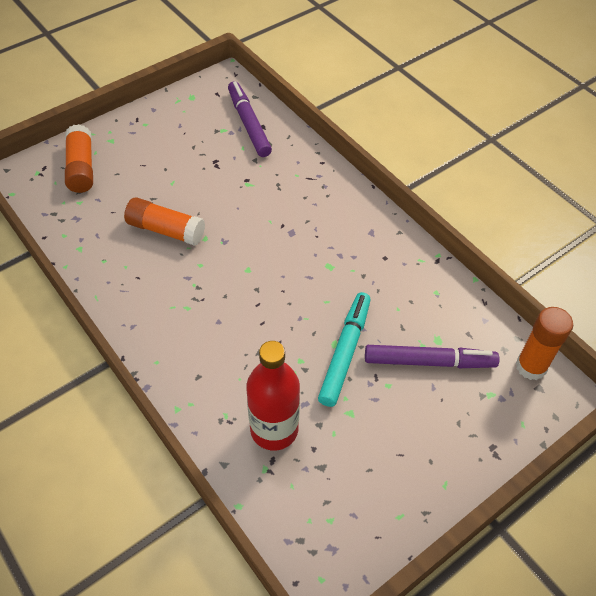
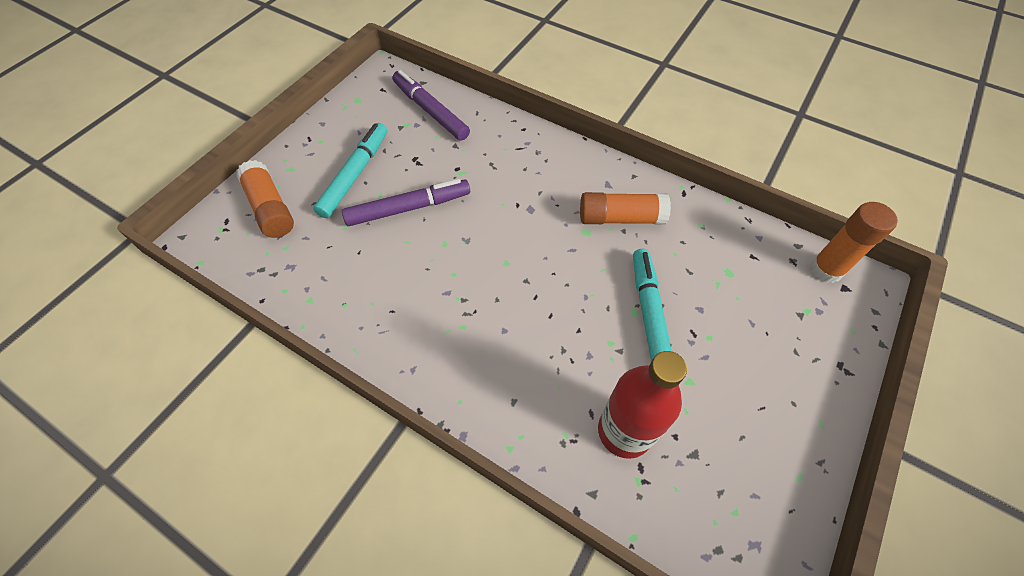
camera: 20 degrees left, 5 degrees up
orange glue stick [124,197,205,246] -> orange glue stick moved to [580,192,671,224]
purple marker [365,345,499,368] -> purple marker moved to [342,179,470,226]
none -> turquoise marker [313,123,387,218]

